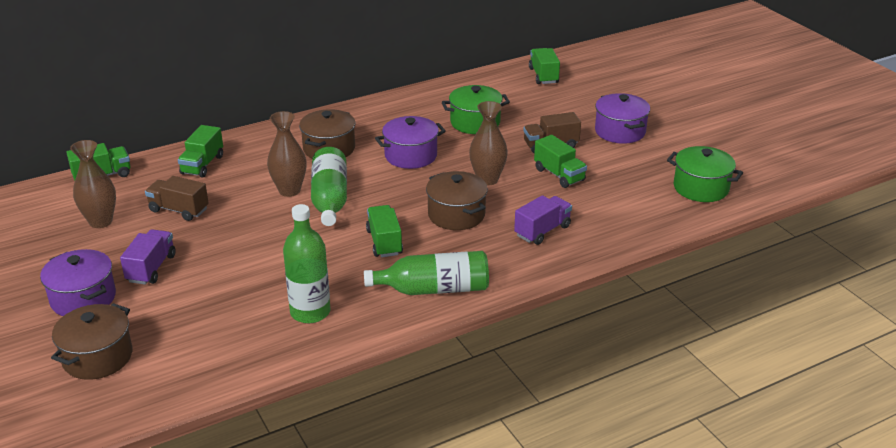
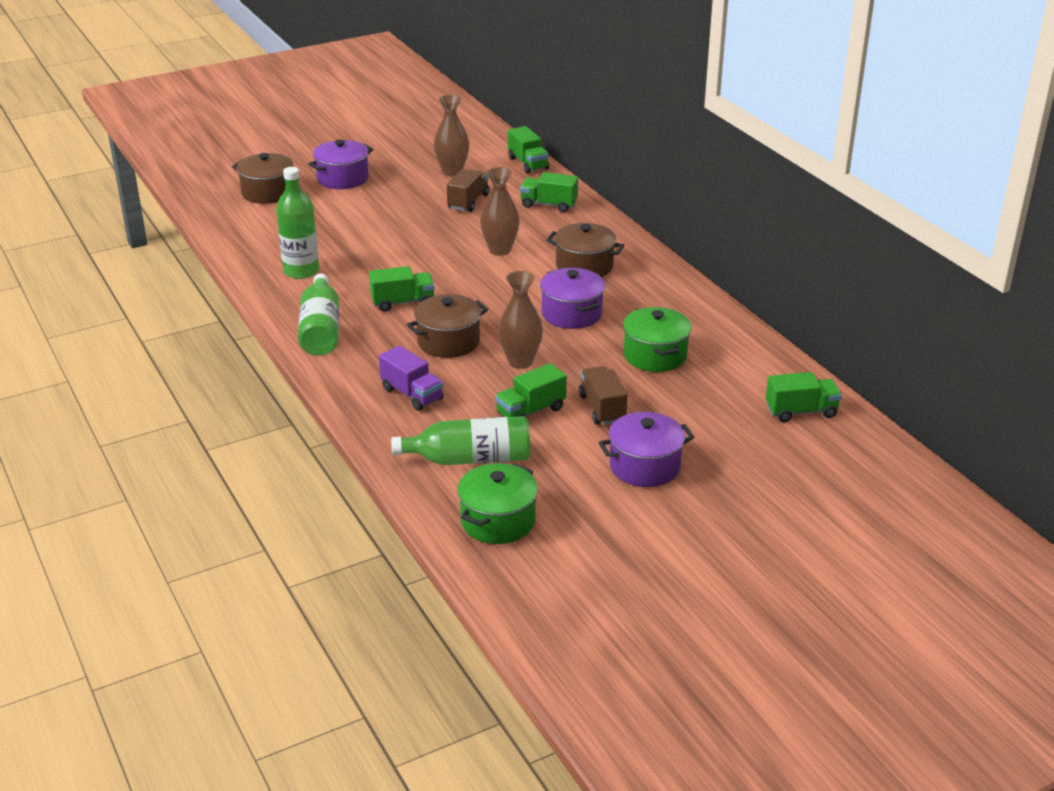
camera: 90 degrees right, 0 degrees up
purple truck [120,229,176,285] -> none
green bottle [311,147,347,226] -> green bottle moved to [391,416,530,465]

